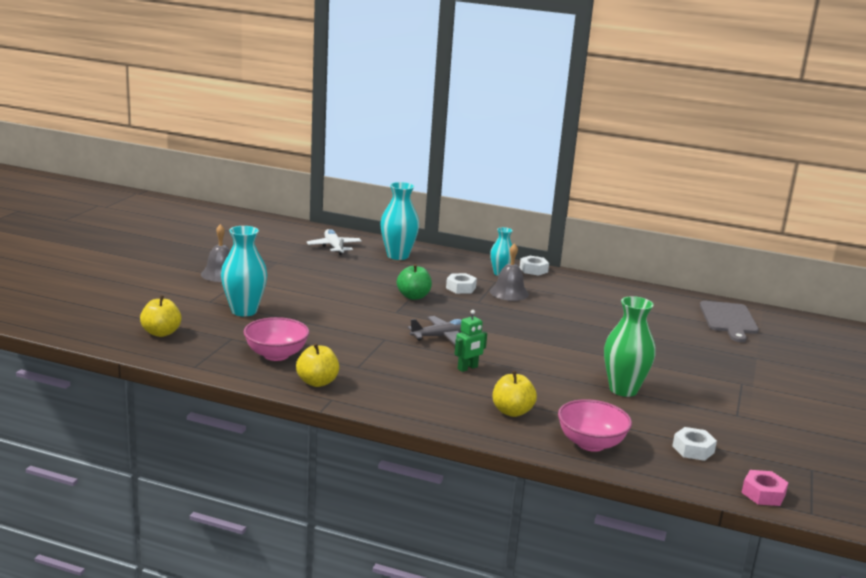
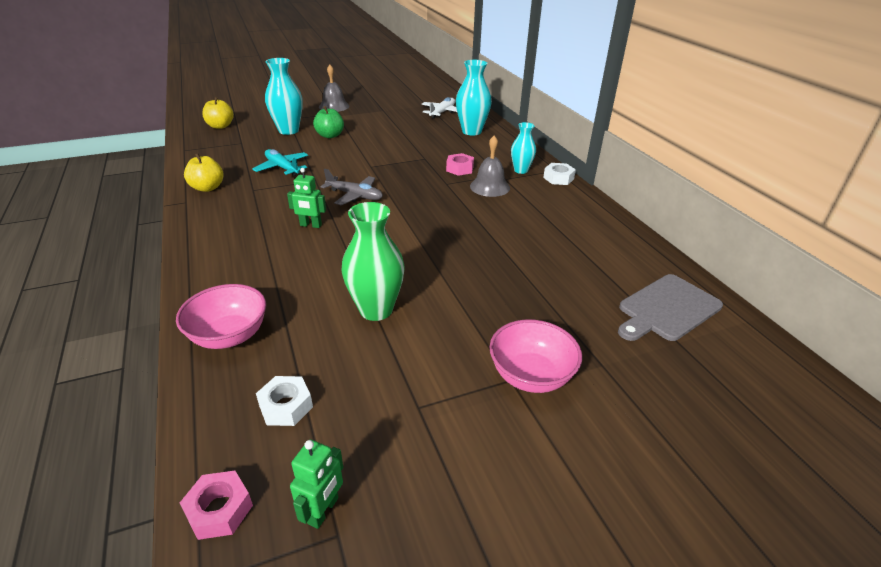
camera: 50 degrees right, 15 degrees up
pink bowl [244,317,309,361] -> pink bowl moved to [490,319,582,393]
green apple [397,264,432,300] -> green apple moved to [313,106,344,138]
white nut [446,273,477,294] -> pink nut [446,153,474,176]
yellow apple [493,371,537,417] -> none
none -> turquoise plane [252,149,308,176]
none -> green robot [290,439,343,529]

